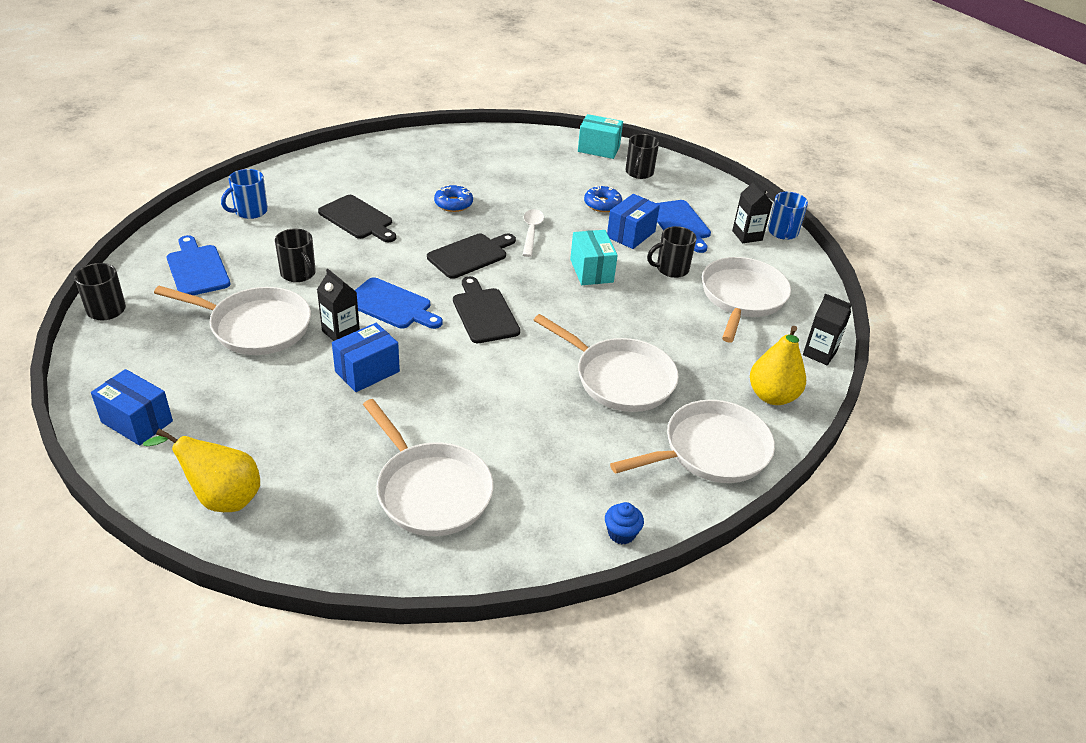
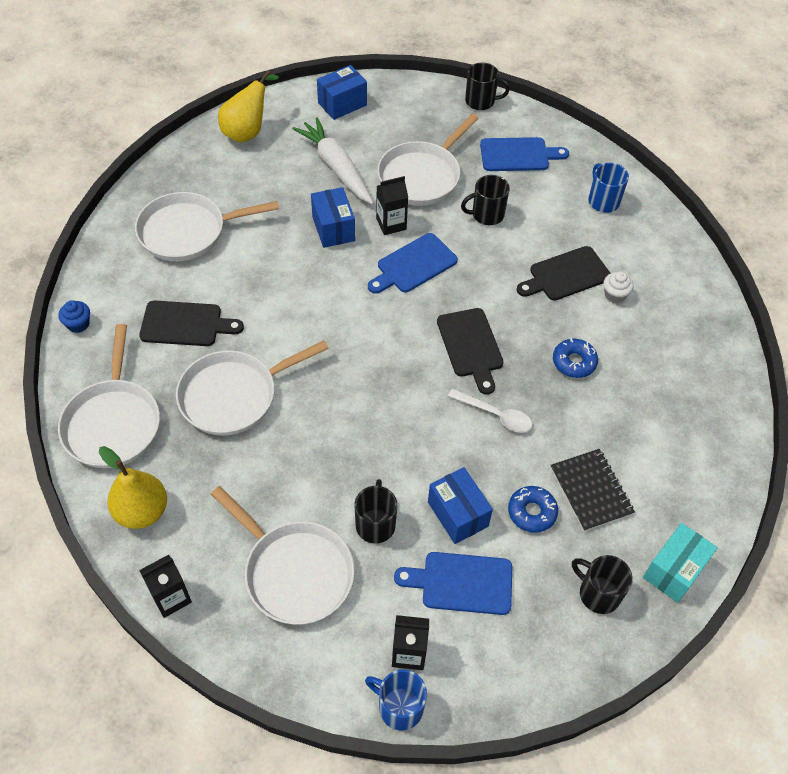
camera: 115 degrees right, 15 degrees up
black cutting board [453,276,520,343] -> black cutting board moved to [139,301,244,346]
turquoise box [570,230,618,285] -> none
none -> white carrot [292,117,374,204]
none -> black notebook [550,449,635,531]
none -> white cupcake [604,271,633,303]

